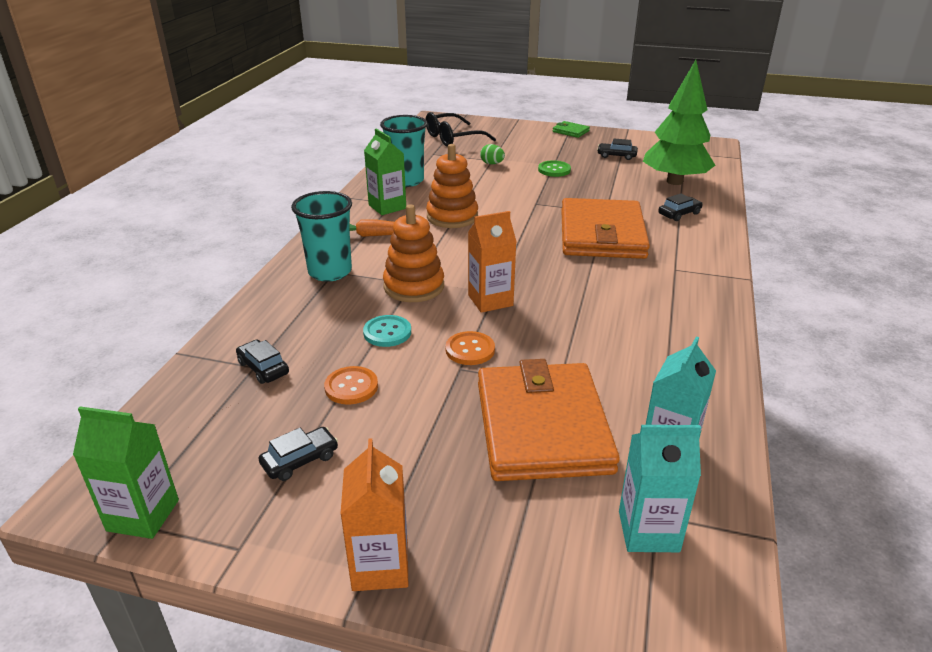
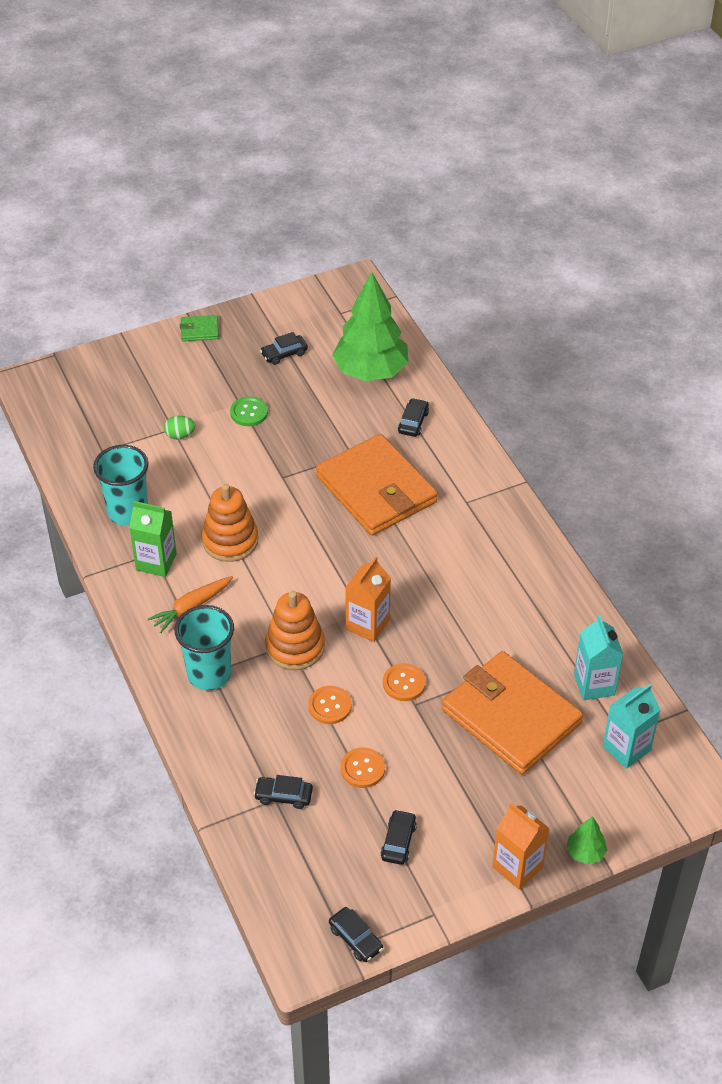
camera: 40 degrees left, 15 degrees up
green carton [73,407,179,539] -> black car [329,907,383,962]
turquoise button [363,315,411,347] -> orange button [308,686,352,724]
black glasses [426,112,496,147] -> none
none -> green tree [567,816,607,864]

